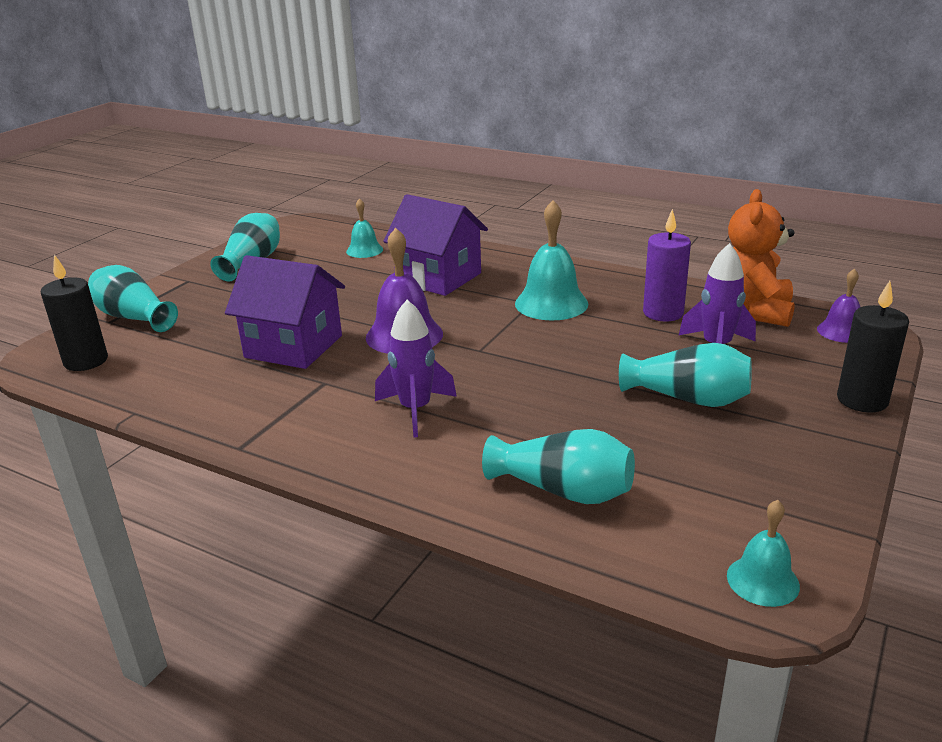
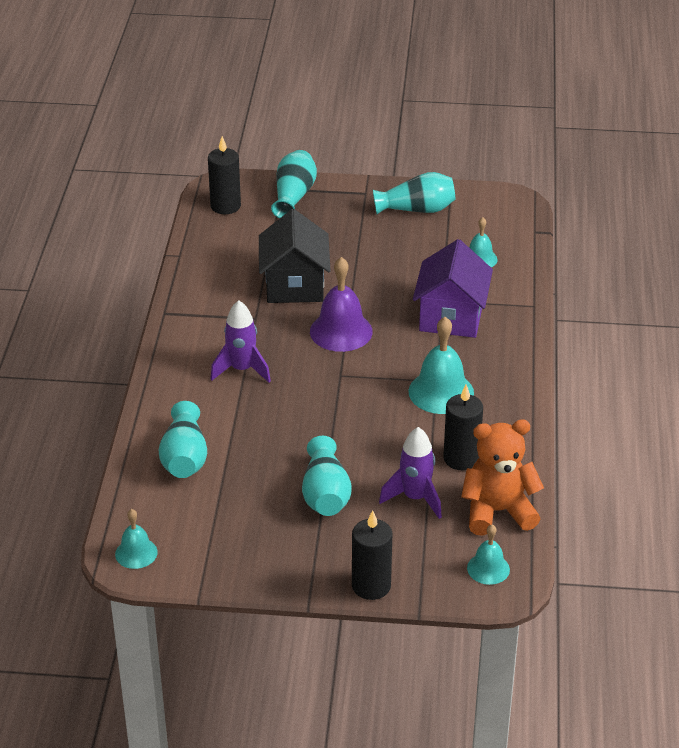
camera: 65 degrees right, 10 degrees up
purple house [225,255,345,369] -> black house [259,209,331,303]
purple candle [643,209,691,322] -> black candle [443,385,483,470]
purple bell [817,268,860,343] -> turquoise bell [467,525,510,585]

